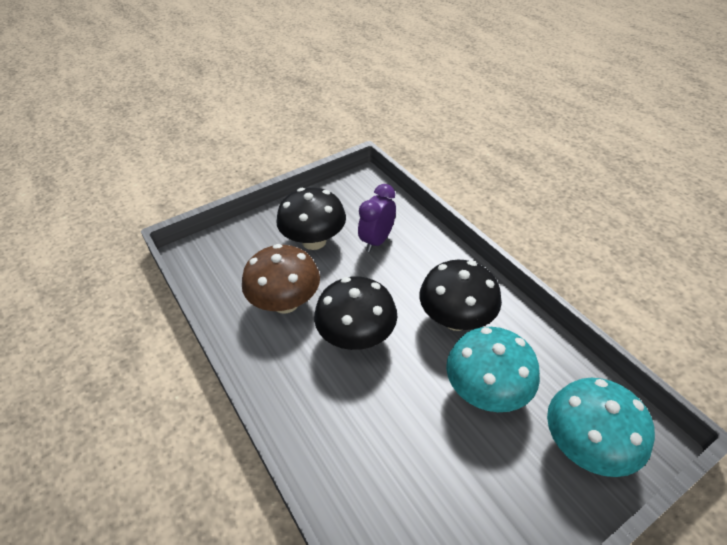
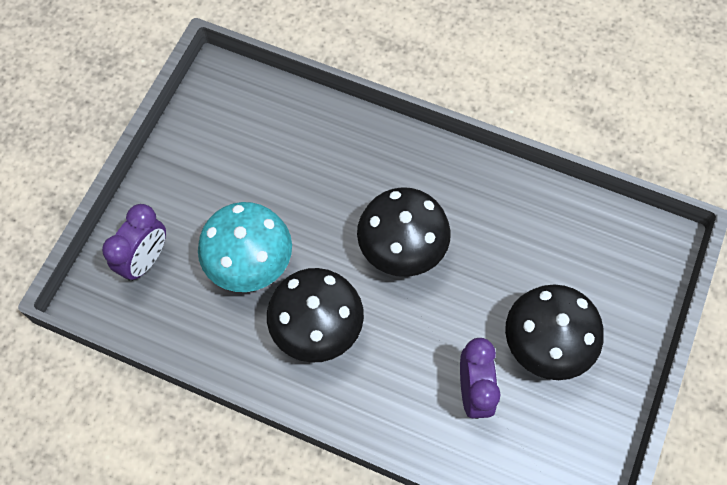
camera: 145 degrees right, 20 degrees up
brown mushroom [242,244,320,314] -> none
turquoise mushroom [547,378,655,477] -> purple clock [102,204,166,281]

